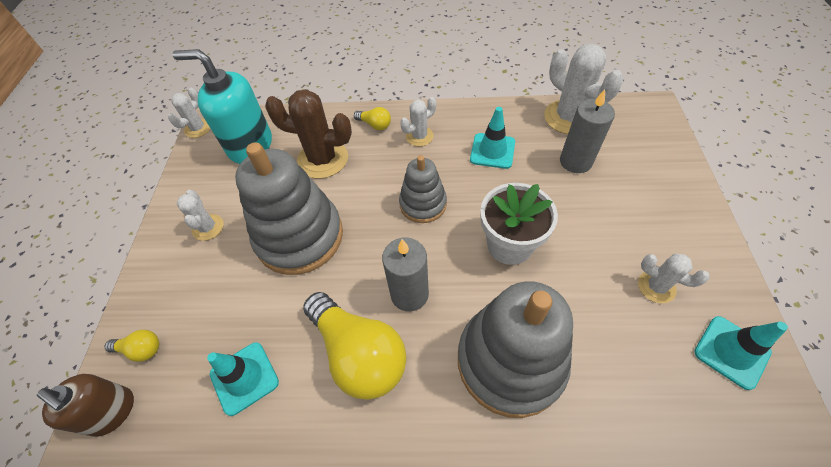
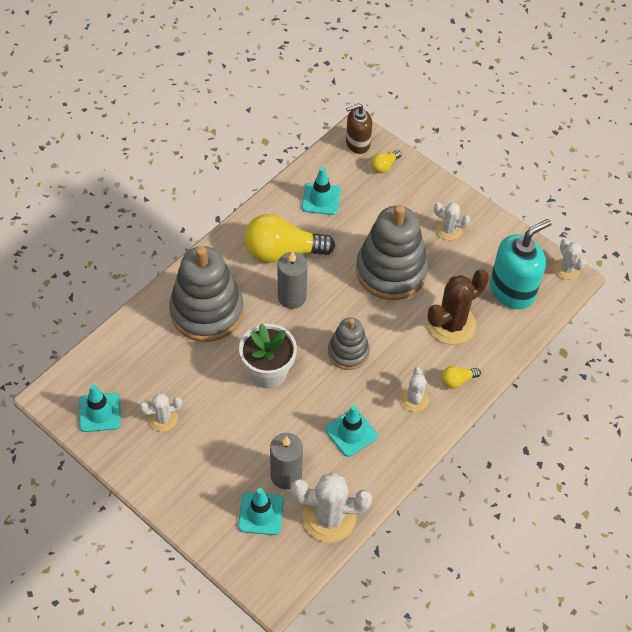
camera: 125 degrees right, 0 degrees up
none -> turquoise traffic cone [238,488,284,535]

